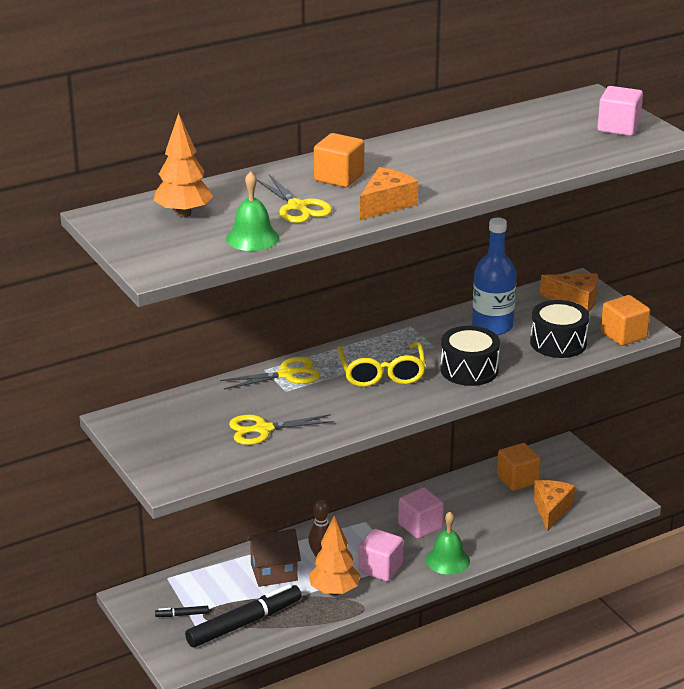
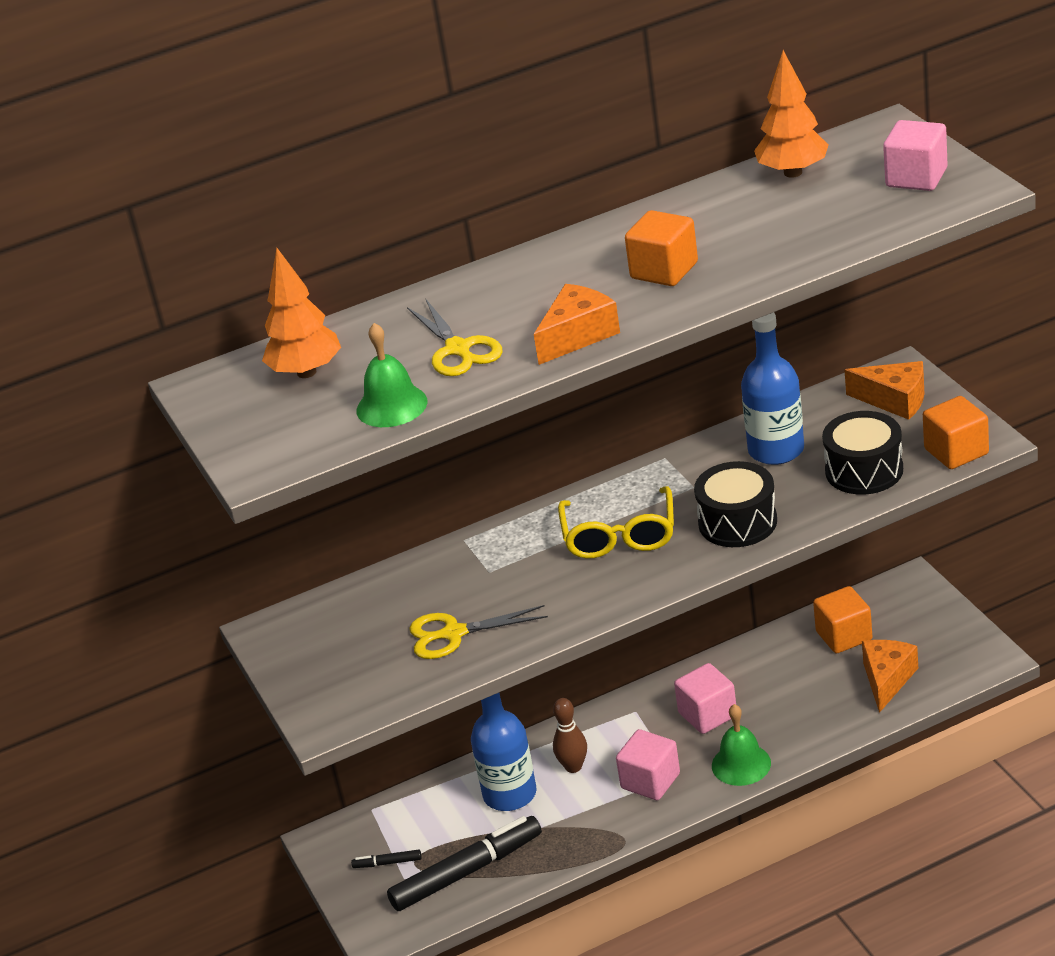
camera: 10 degrees right, 5 degrees up
yellow scissors [220,357,320,390] -> none
brown house [247,529,301,587] -> blue bottle [471,693,537,811]
orange tree [309,515,360,595] -> orange tree moved to [754,50,828,178]
orange cube [314,133,364,187] -> orange cube moved to [625,210,698,286]

